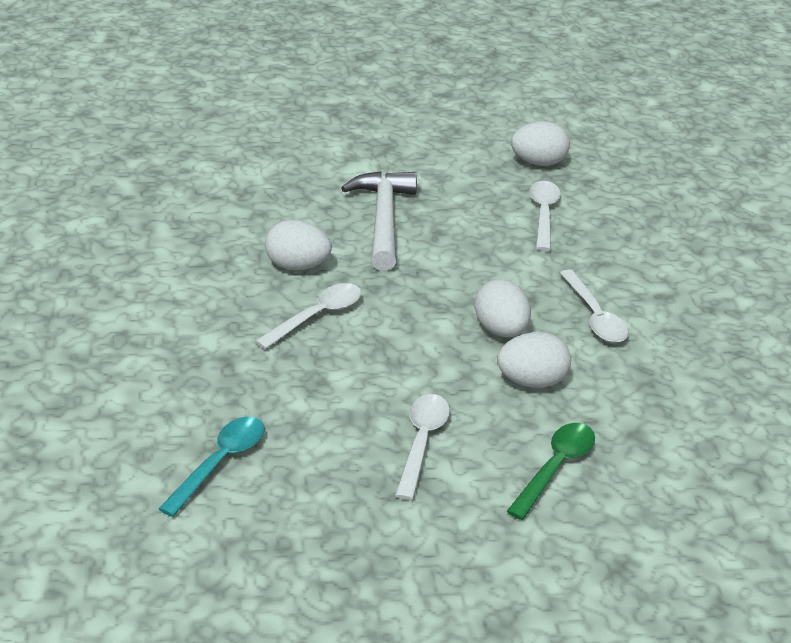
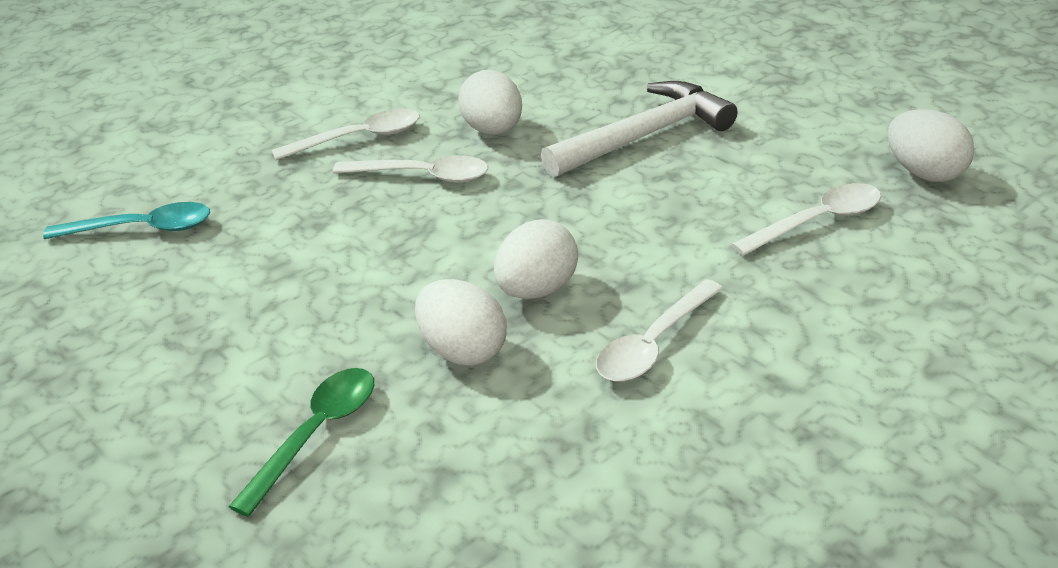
camera: 60 degrees right, 0 degrees up
white spoon [395,394,450,500] -> white spoon moved to [272,108,420,160]
green spoon [507,423,595,520] -> green spoon turned 60 degrees counterclockwise [229,368,374,517]

